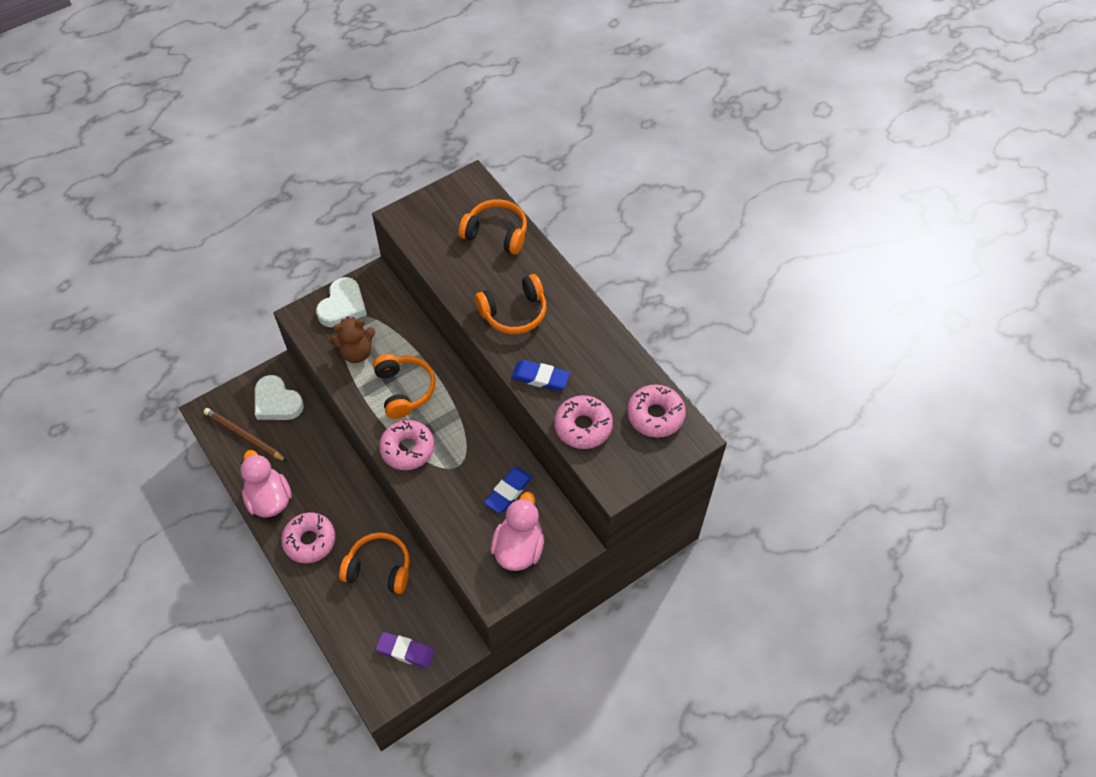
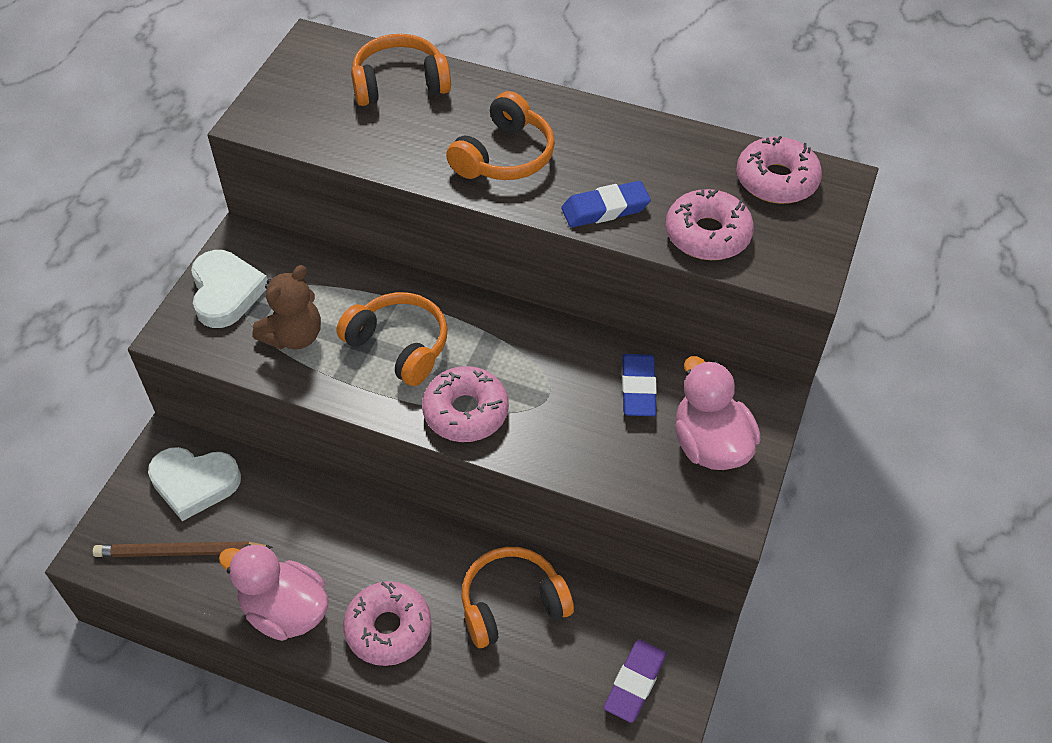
camera: 35 degrees left, 5 degrees down
purple eraser [376,632,435,668] -> purple eraser turned 45 degrees counterclockwise [604,640,667,723]

